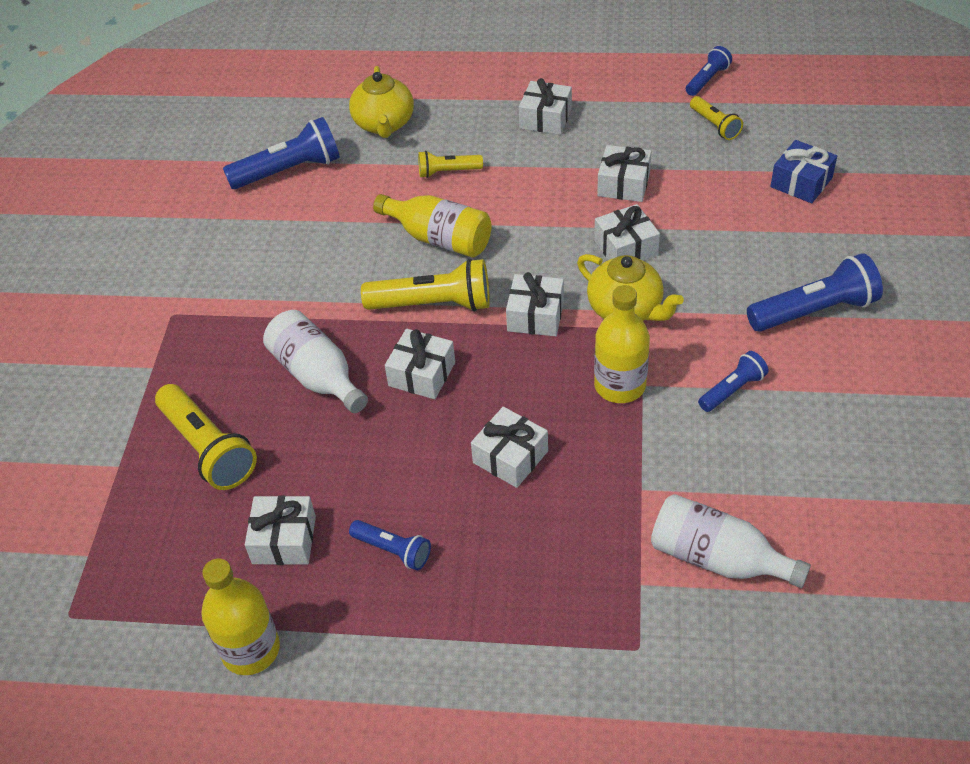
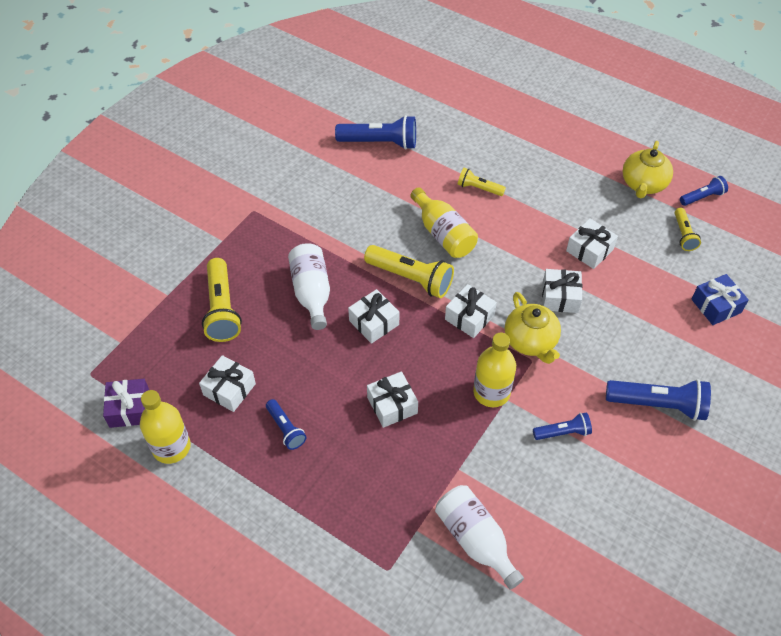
camera: 25 degrees right, 5 degrees up
yellow teapot [349,66,414,138] -> yellow teapot moved to [622,141,673,198]
white gift [519,78,572,135] -> none
none -> purple gift [103,379,149,428]

